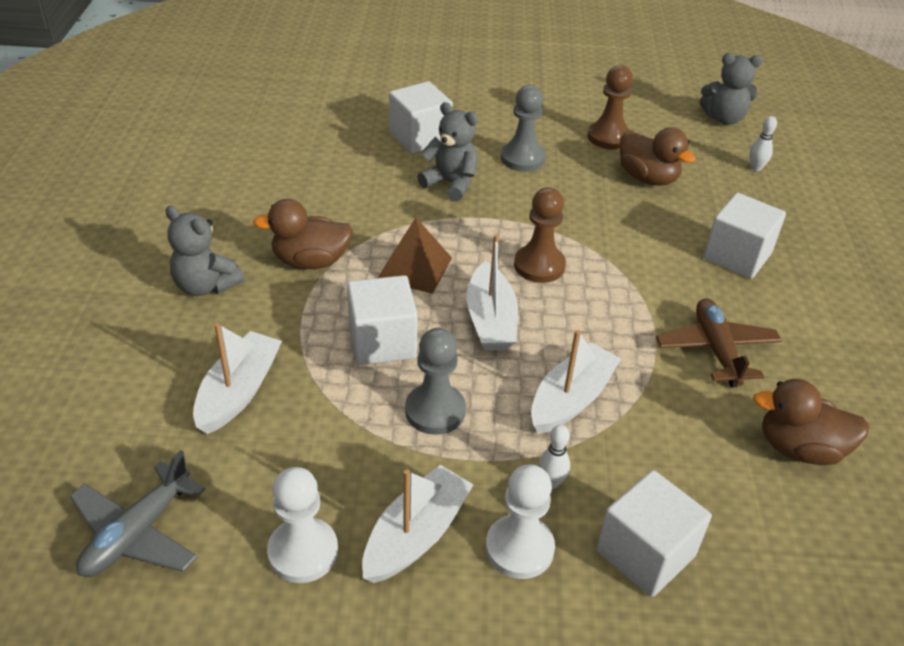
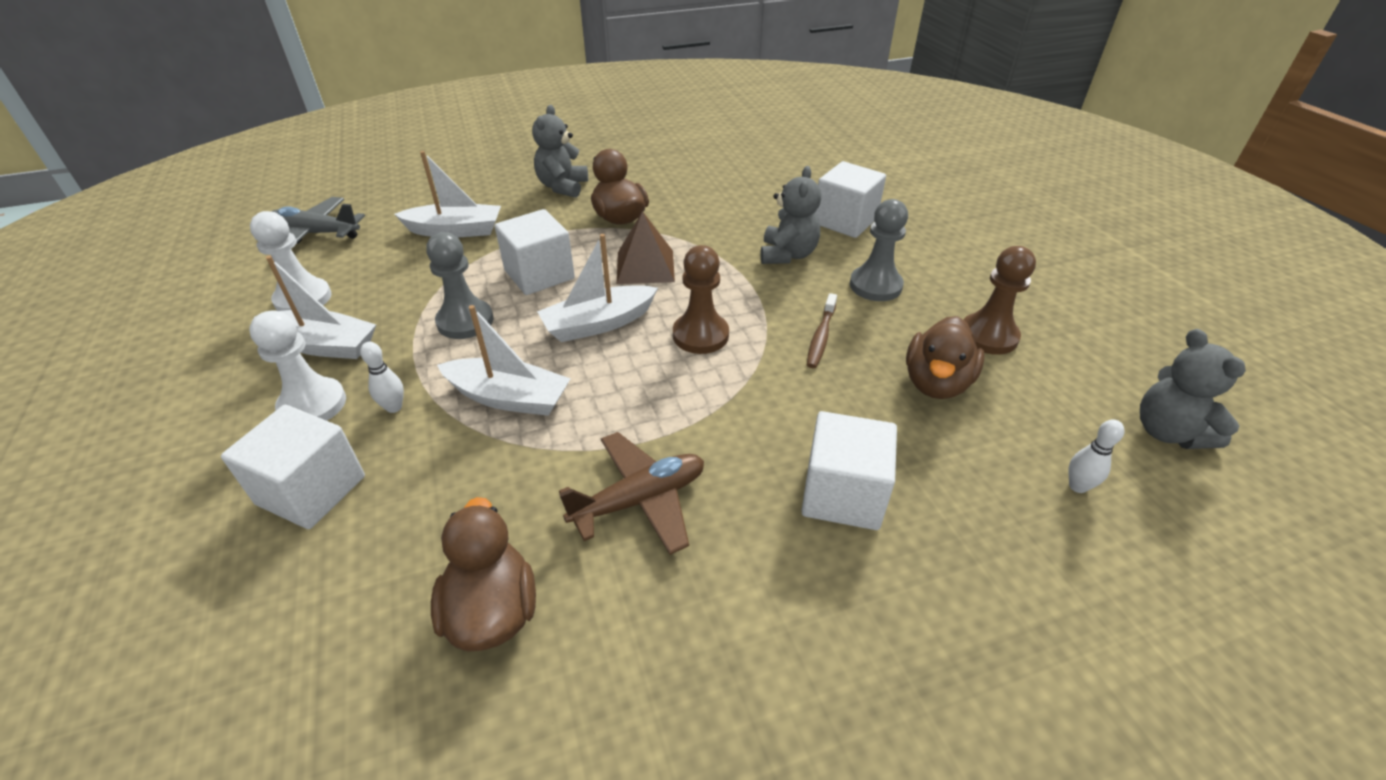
camera: 70 degrees right, 0 degrees up
none -> brown toothbrush [807,293,837,368]

